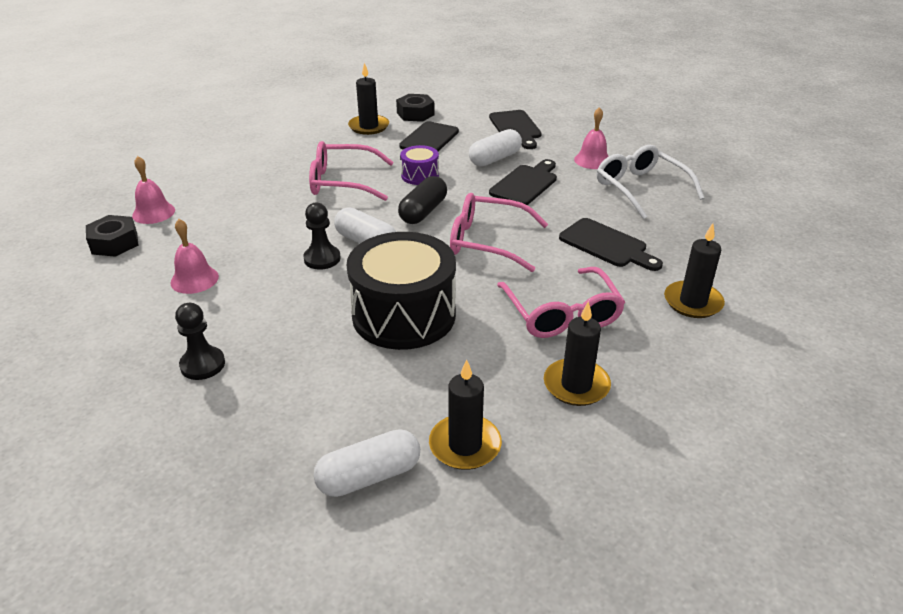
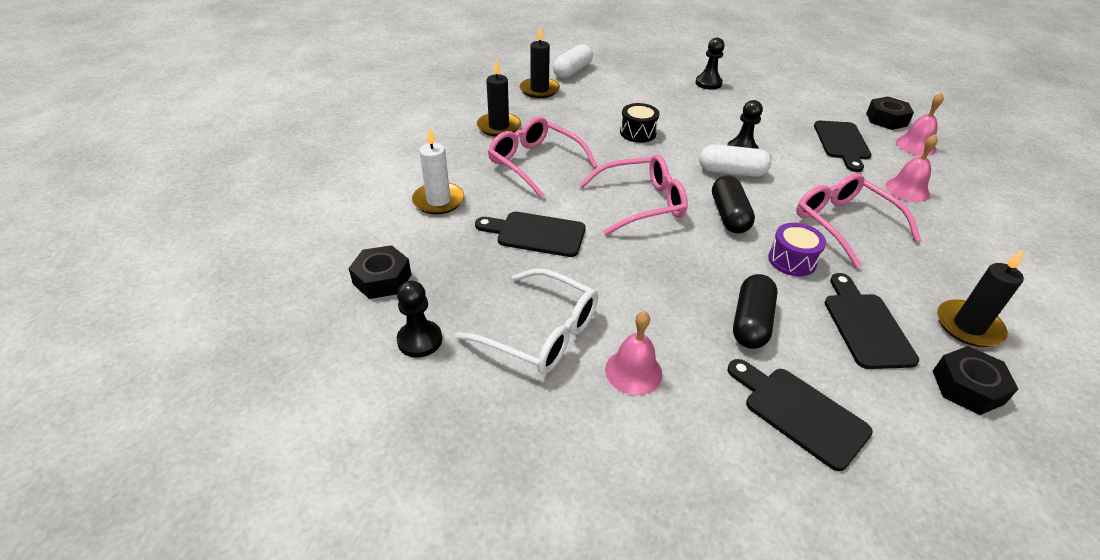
camera: 150 degrees right, 5 degrees up
pink bell [171,219,219,294] -> pink bell moved to [886,134,938,202]
pink glasses [309,141,394,201] -> pink glasses turned 90 degrees counterclockwise [796,173,921,268]
black drum [347,232,456,350] -> black drum [620,103,660,143], size x0.47
white capsule [469,129,522,166] -> black capsule [733,274,778,349]
black cutting board [489,159,557,205] -> black cutting board moved to [814,121,872,172]
black candle [664,223,725,318] -> white candle [412,127,464,215]
none -> black nut [349,245,412,299]
none -> black pawn [397,281,442,358]

